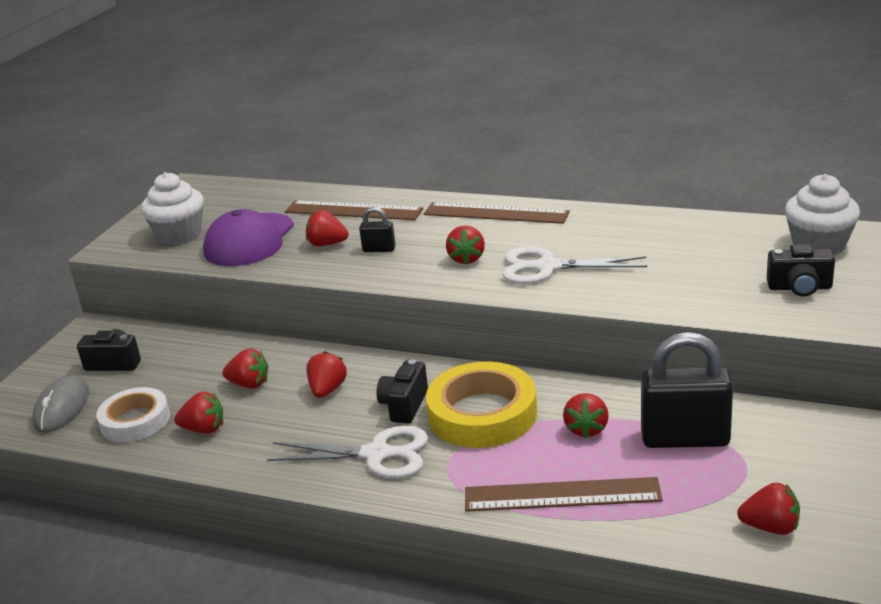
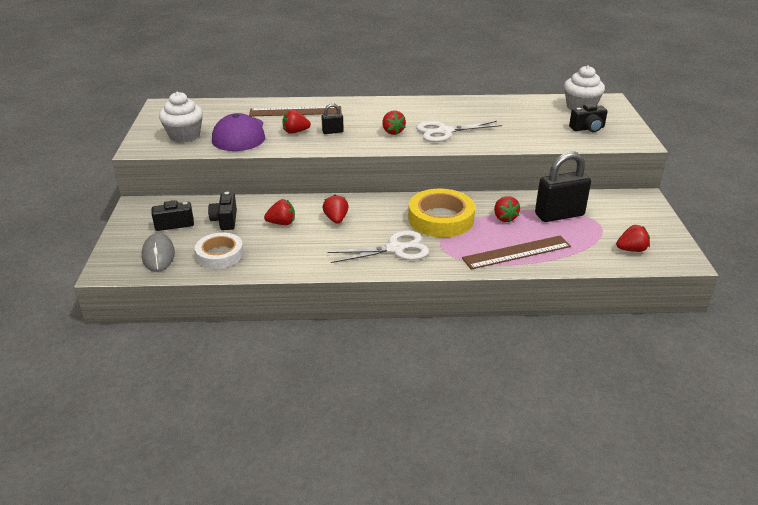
camera: 25 degrees left, 5 degrees up
red strawberry [174,392,223,434] -> none
black camera [377,359,428,424] -> black camera moved to [208,192,237,230]
brown ruler [424,202,570,224] -> none

